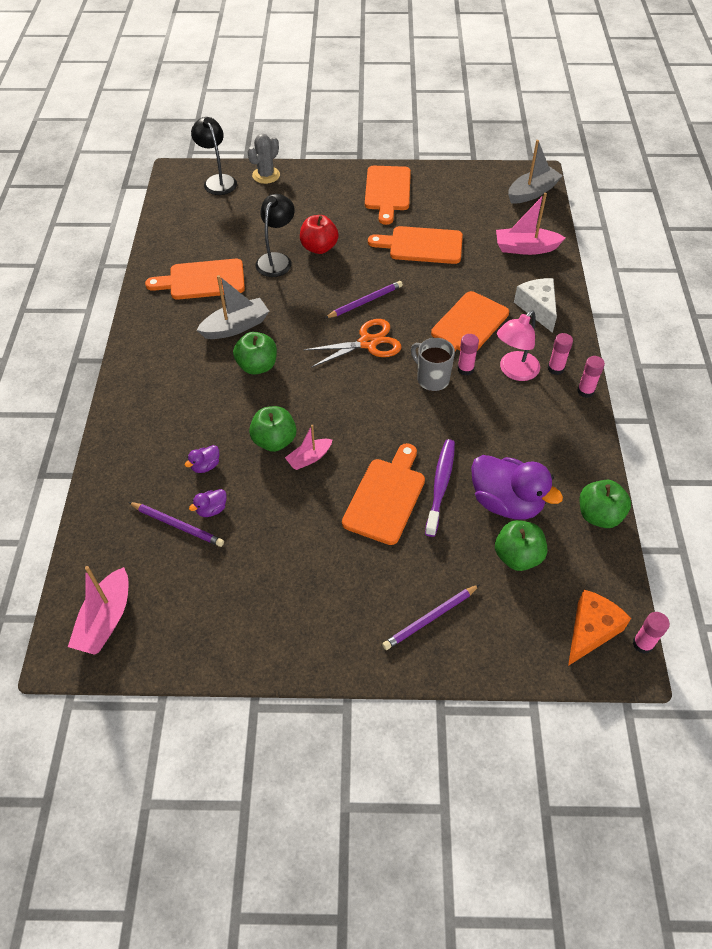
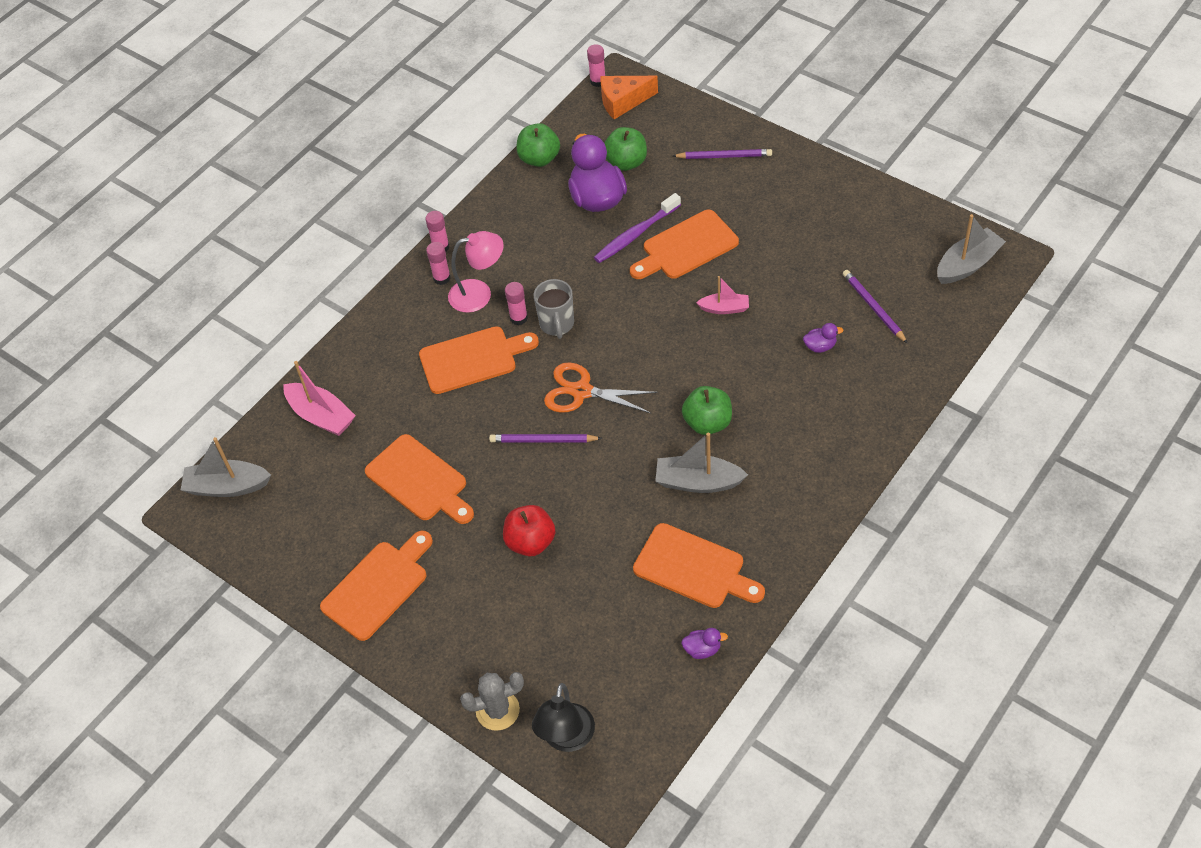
camera: 140 degrees left, 0 degrees up
pink boat [68,566,128,655] -> grey boat [937,214,1006,284]
purple duck [189,489,227,517] -> purple duck moved to [681,628,728,659]
green apple [249,406,297,452] -> none
black lamp [255,194,295,277] -> none
white cheese [514,278,557,333] -> none

